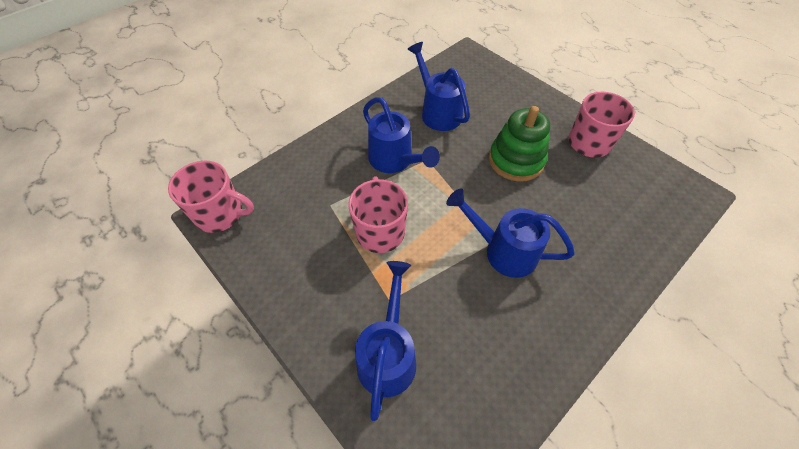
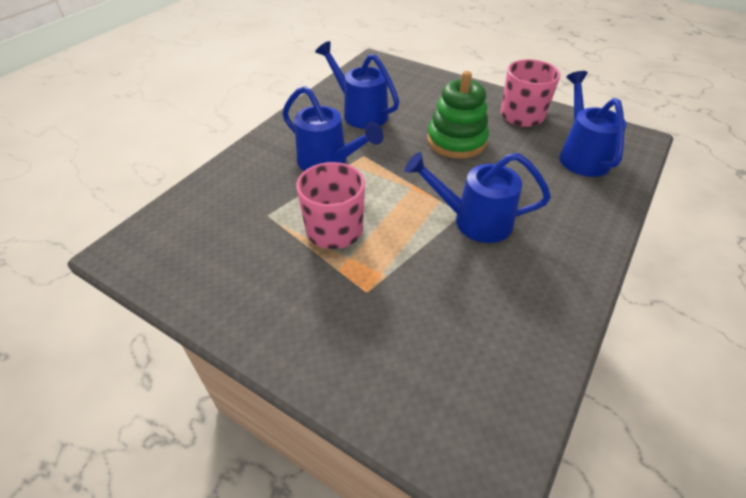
camera: 15 degrees left, 10 degrees down
pink mug [168,161,254,233] -> none
blue watering can [355,261,416,421] -> blue watering can moved to [559,71,627,177]

